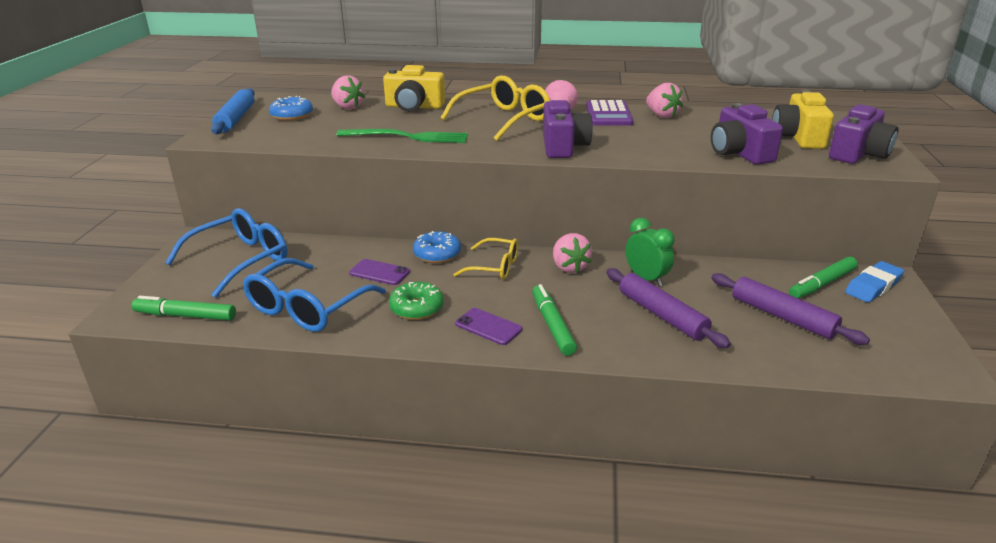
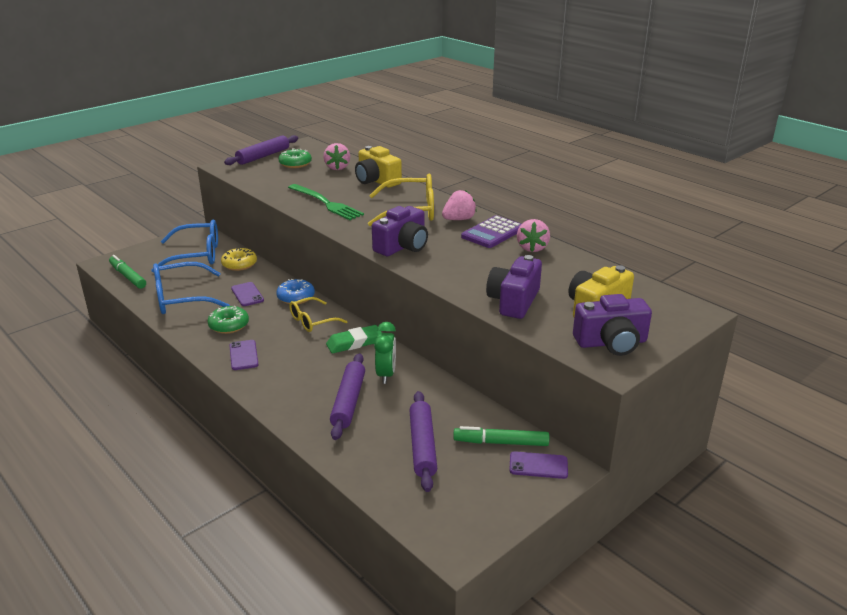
camera: 40 degrees right, 0 degrees up
blue rolling pin [211,88,255,134] -> purple rolling pin [224,135,298,165]
blue donut [269,96,313,121] -> green donut [278,148,312,168]
yellow glasses [453,238,518,279] -> yellow glasses turned 90 degrees clockwise [289,297,347,332]
green marker [532,284,577,356] -> none
pink strawberry [553,233,592,273] -> green eraser [326,325,382,353]
blue eraser [845,261,904,303] -> purple phone [509,451,568,479]
none -> yellow donut [221,247,257,271]

